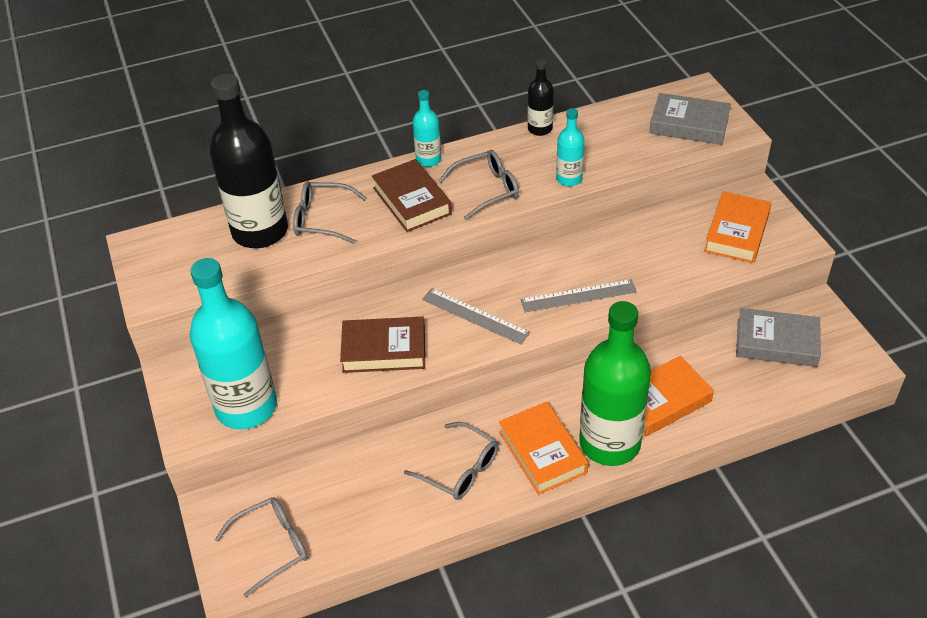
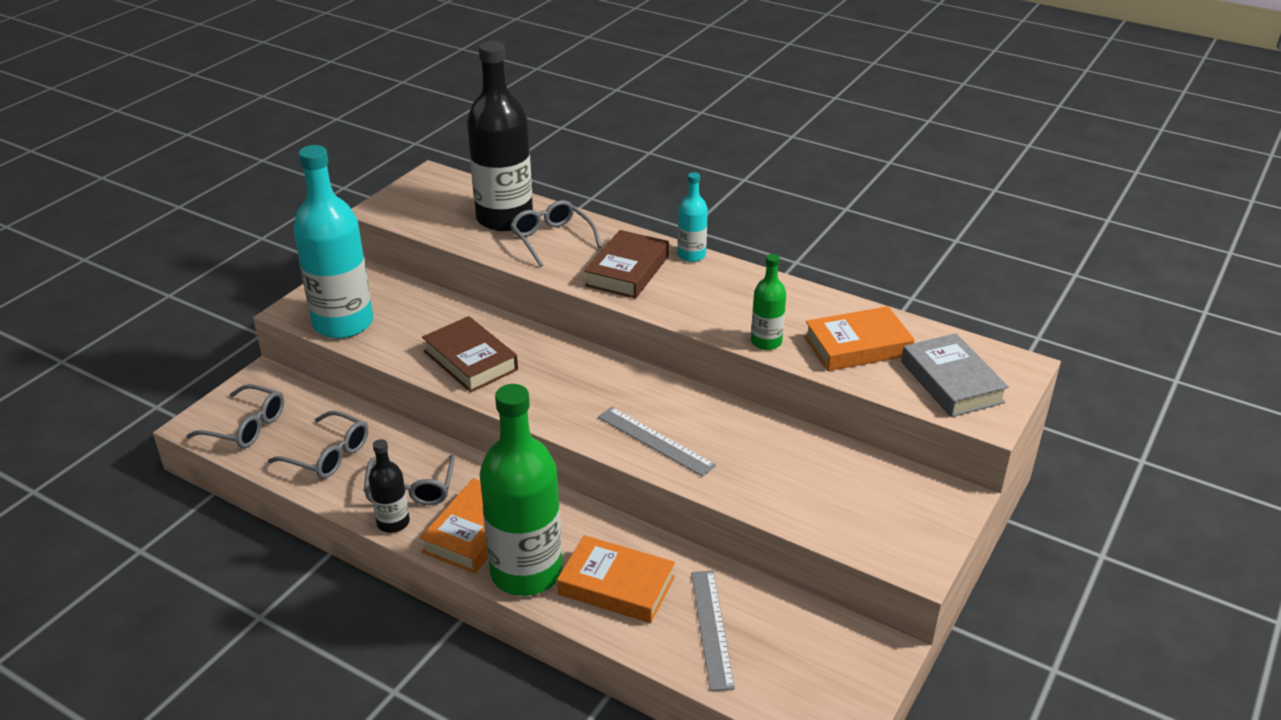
camera: 50 degrees right, 10 degrees down
grey ruler [422,288,530,345] -> grey ruler moved to [691,571,735,691]
grey glasses [439,150,519,220] -> grey glasses moved to [268,411,368,479]
black bottle [528,59,554,136] -> black bottle moved to [368,439,410,533]
turquoise bottle [556,108,585,186] -> green bottle [751,254,786,350]
orange book [704,192,771,263] -> orange book moved to [804,306,915,371]
grey book [736,308,821,367] -> none

